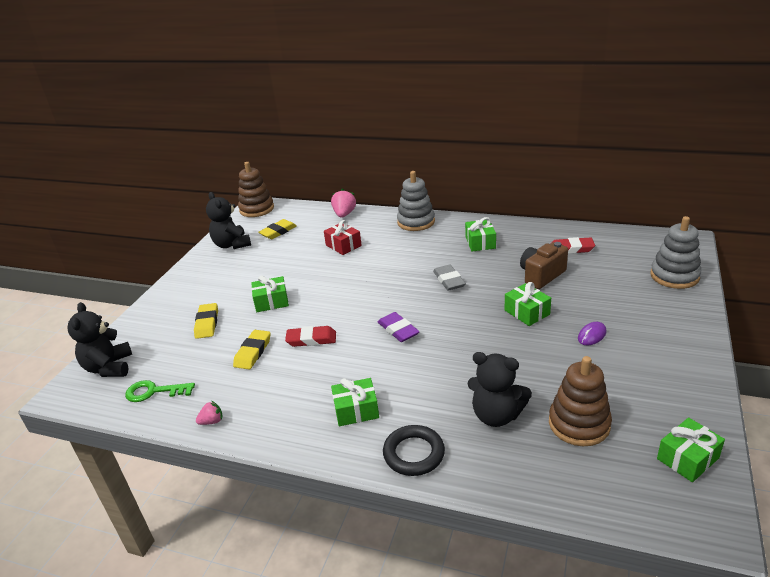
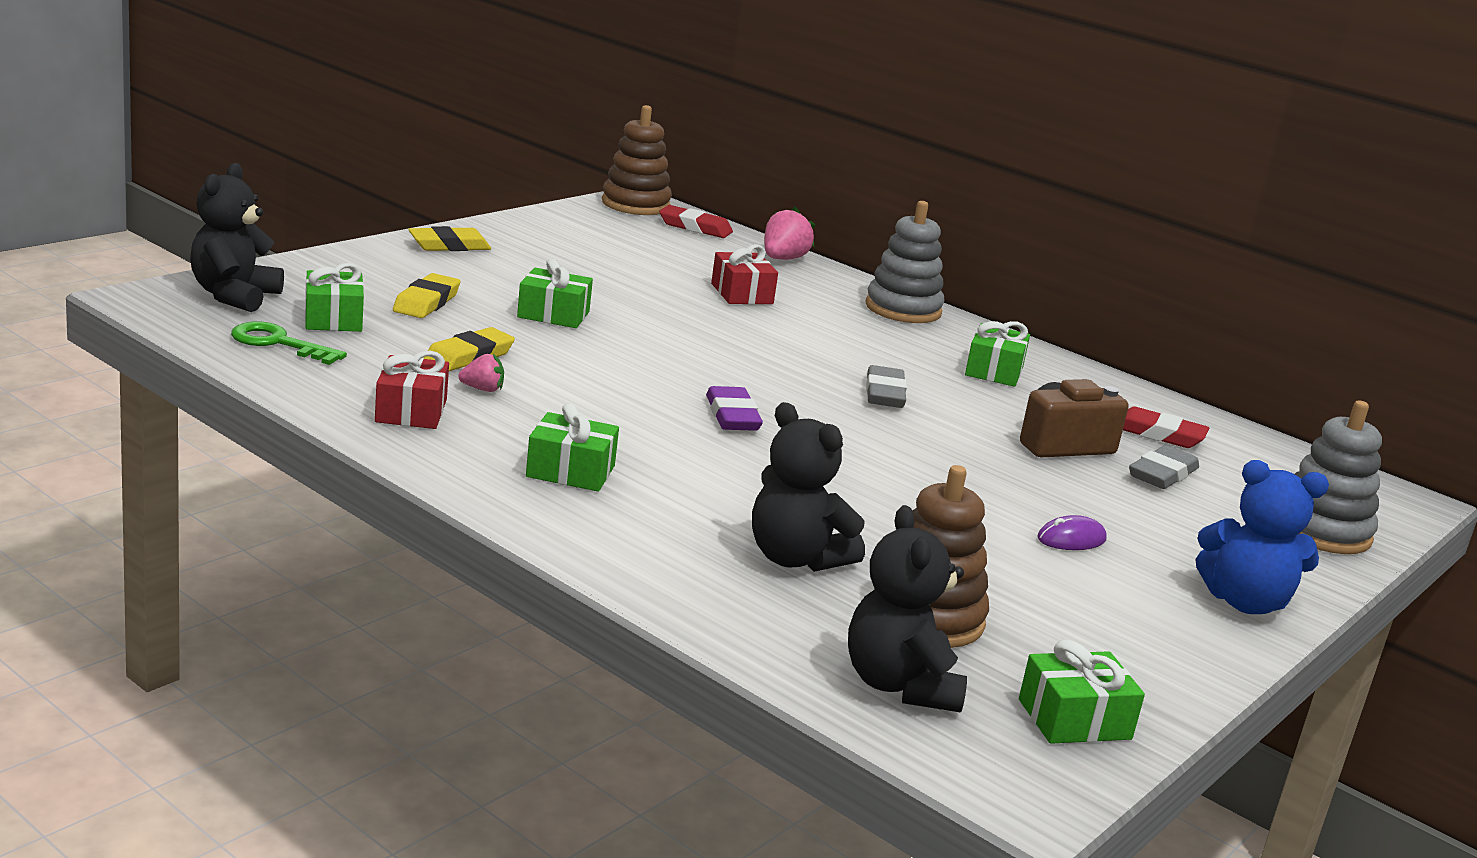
camera: 15 degrees right, 10 degrees down
pink strawberry [196,401,222,425] -> pink strawberry moved to [458,354,504,392]
black teddy bear [206,192,251,249] -> black teddy bear moved to [848,505,967,712]
yellow eraser [258,219,297,239] -> yellow eraser moved to [408,226,491,251]
red eraser [285,326,336,347] -> red eraser moved to [659,205,733,238]
black ring [383,425,445,476] -> none
green gift [505,282,551,326] -> green gift moved to [305,263,364,332]
none -> red gift [375,351,449,429]
none -> grey eraser [1129,445,1199,489]
none -> blue teddy bear [1196,460,1329,614]

